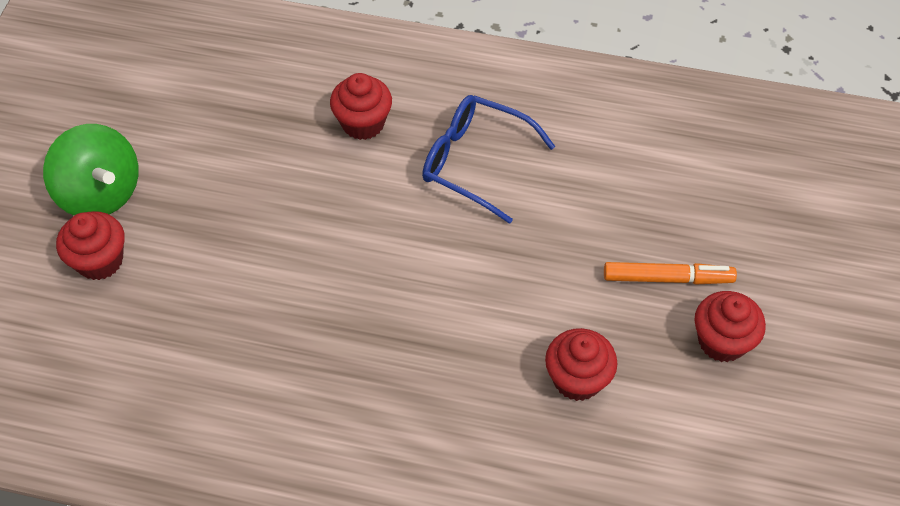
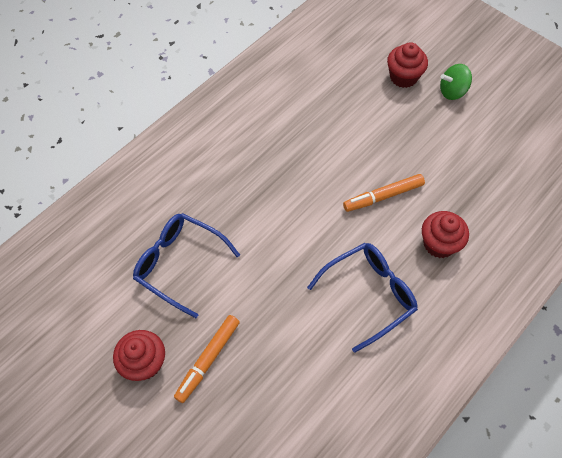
camera: 120 degrees right, 5 degrees up
green spinning top [43,124,139,216] -> green spinning top [440,64,472,100], size x0.61
red cupcake [545,328,617,401] -> blue glasses [133,213,240,318]
none -> orange marker [343,174,425,212]

